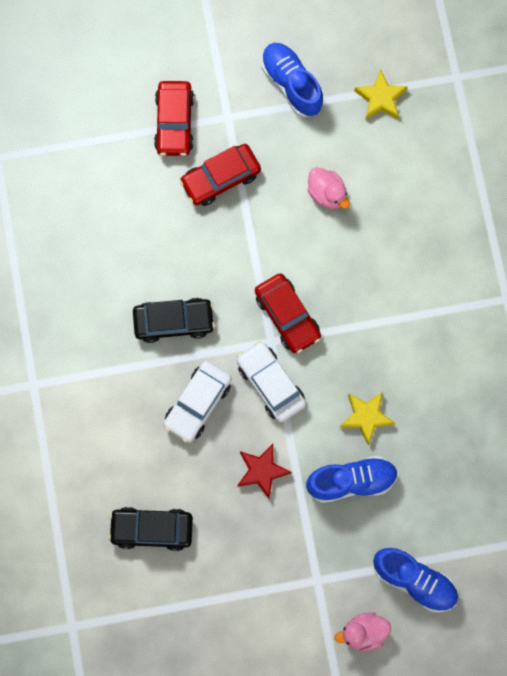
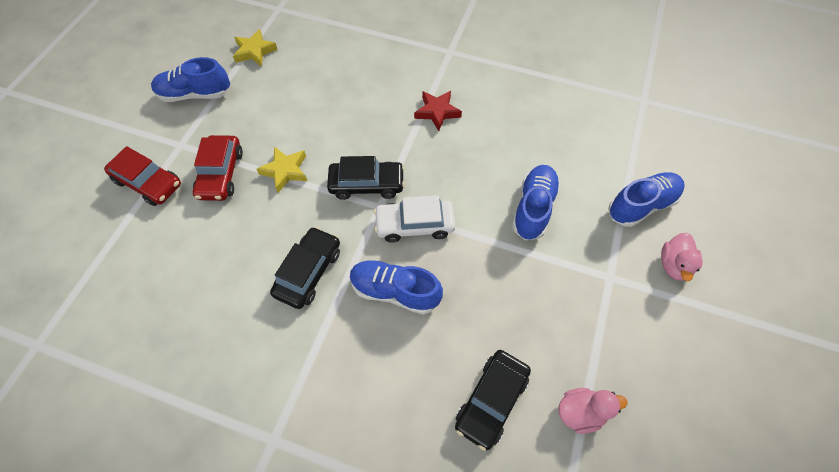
camera: 60 degrees left, 15 degrees down
white car [163,361,232,443] -> blue shoe [350,260,443,315]
red star [237,444,291,498] -> red star moved to [414,91,462,131]
red car [255,273,321,353] -> black car [327,156,405,200]
pink duck [307,167,350,209] -> pink duck moved to [558,388,628,434]
yellow star [340,392,395,446] -> yellow star moved to [256,147,307,193]

